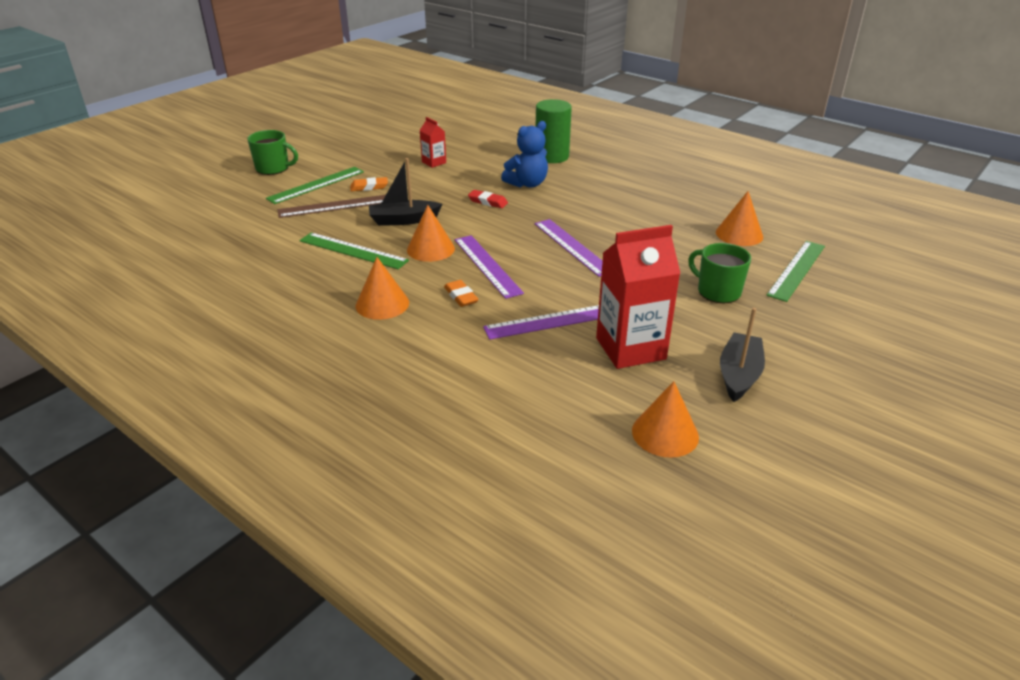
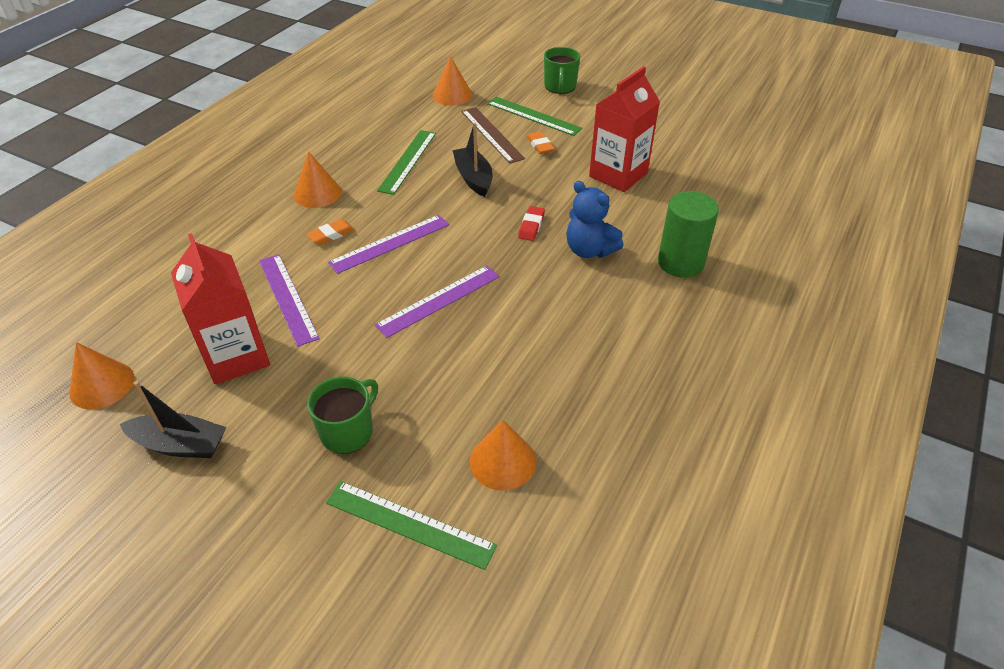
camera: 80 degrees right, 10 degrees up
orange cone [407,205,455,262] -> orange cone moved to [433,56,472,106]
red carton [419,117,446,168] -> red carton [589,66,660,192], size x2.05

